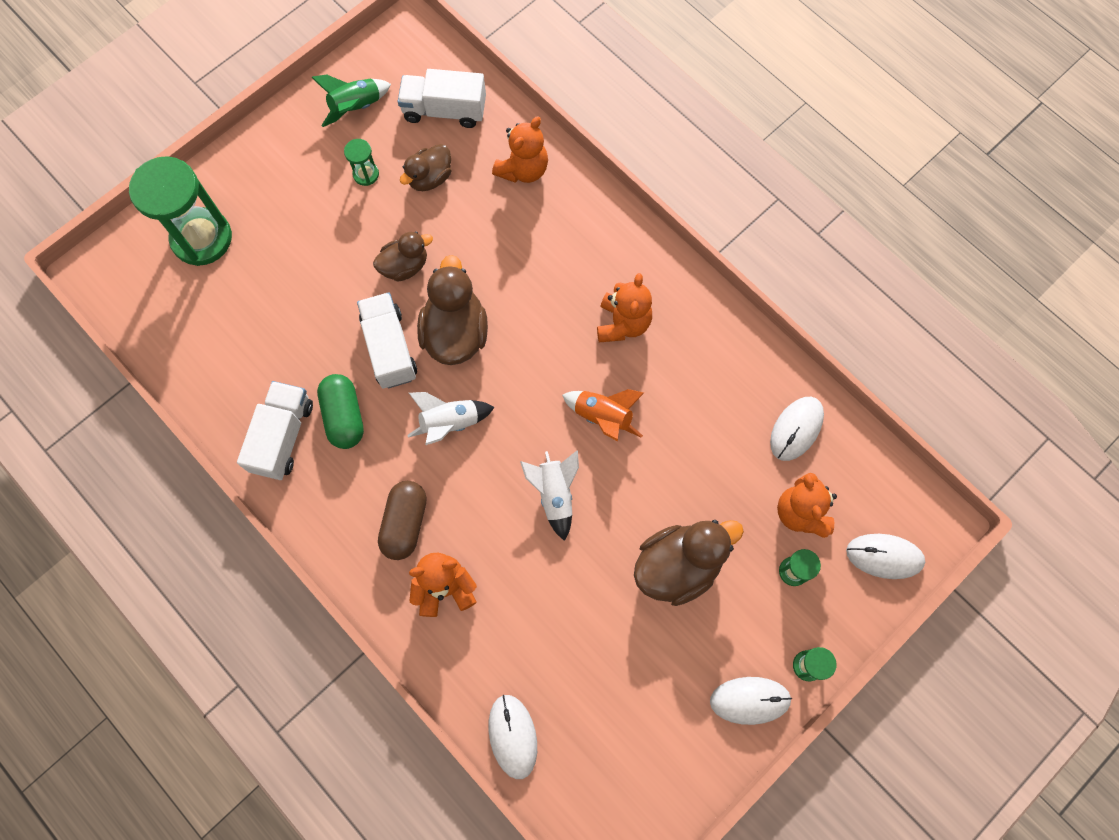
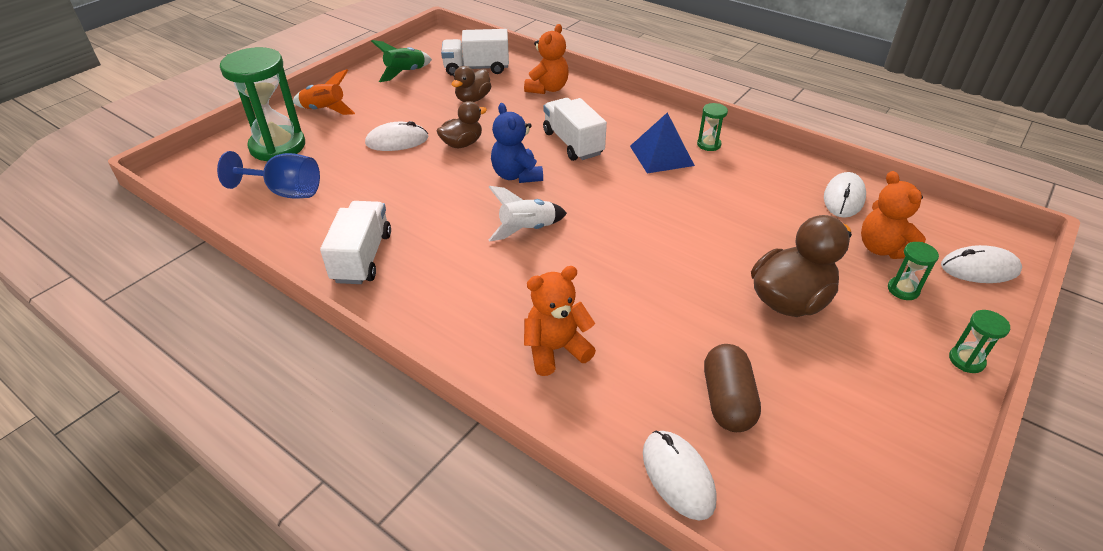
camera: 10 degrees left, 30 degrees down
green capsule [317,374,364,449] -> none
green hourglass [344,139,379,186] -> green hourglass moved to [697,103,728,151]
white truck [357,292,417,389] -> white truck moved to [543,98,607,161]
brown capsule [378,481,427,560] -> brown capsule moved to [704,344,761,432]
brown duck [417,255,488,365] -> blue teddy bear [491,103,543,183]
white rocket [520,450,579,541] -> none
orange rocket [562,389,644,441] -> orange rocket moved to [293,69,355,115]
orange teddy bear [597,273,652,342] -> blue pyramid [630,113,695,173]
white mouse [710,677,792,725] -> white mouse moved to [365,121,428,151]
none -> blue goblet [217,151,320,199]

